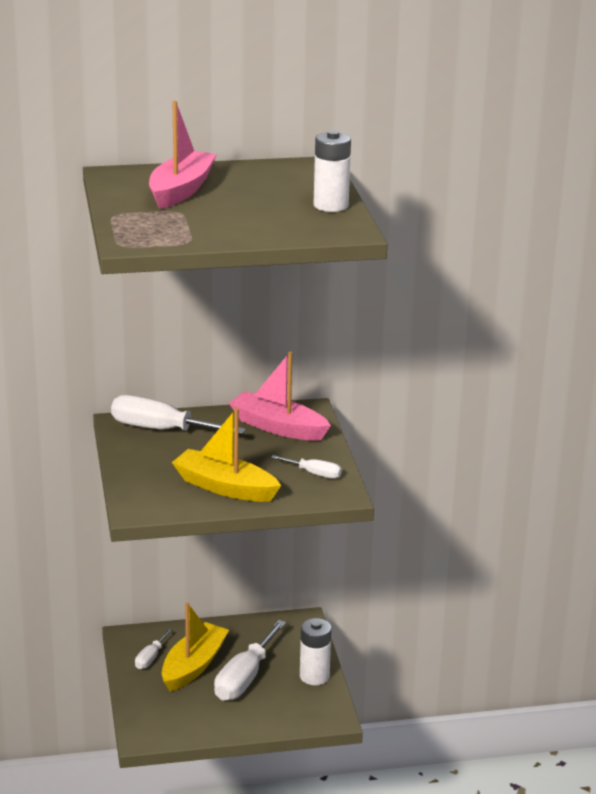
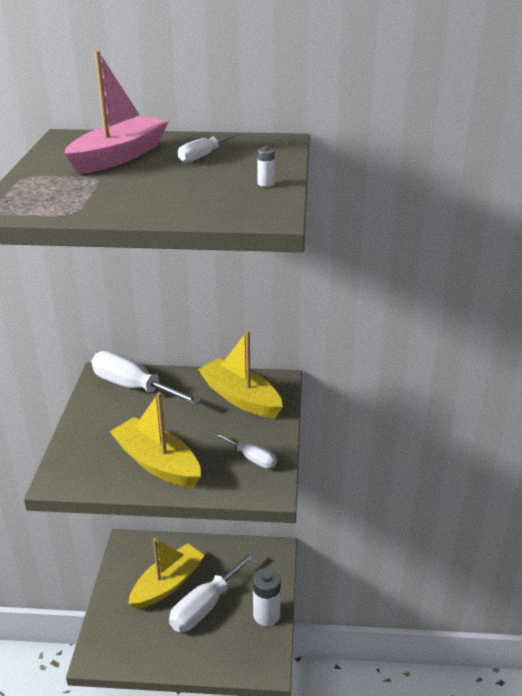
camera: 15 degrees right, 5 degrees up
white screwdriver [135,629,173,669] -> white screwdriver moved to [178,133,239,163]
pink boat [229,352,331,441] -> yellow boat [198,330,283,418]
white battery [314,130,351,212] -> white battery [257,146,275,187], size x0.42

